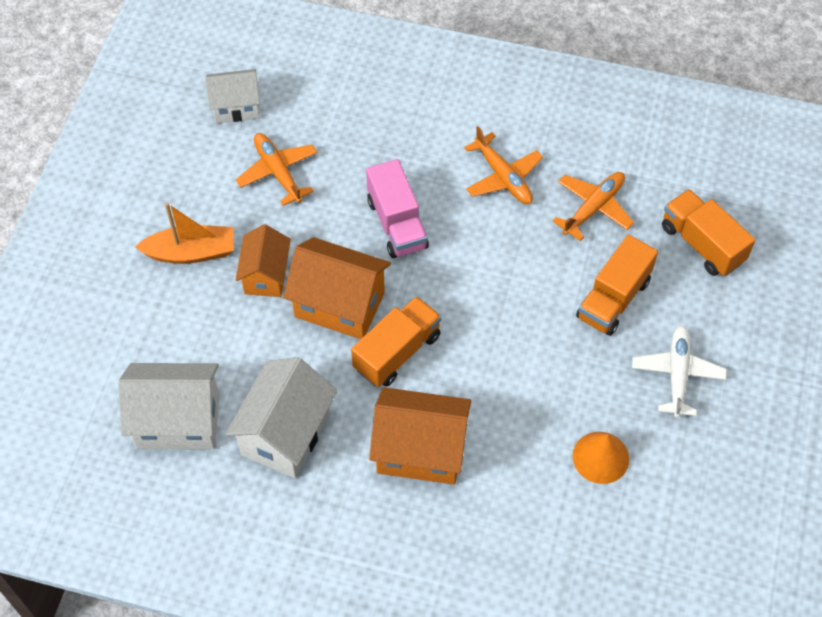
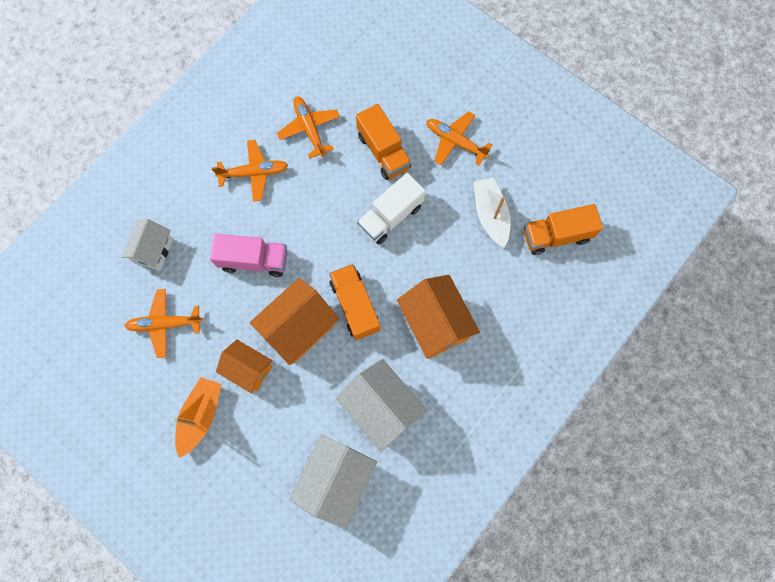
camera: 65 degrees left, 15 degrees up
white house [205,69,260,123] -> white house moved to [121,219,173,271]
orange house [369,387,471,485] -> orange house turned 60 degrees counterclockwise [397,275,480,359]
orange cone [573,432,629,484] -> white boat [473,177,510,248]
white plane [632,325,727,418] -> orange plane [426,111,492,165]
orange truck [662,189,755,276] -> orange truck moved to [524,204,603,255]
none -> white truck [357,173,425,245]

